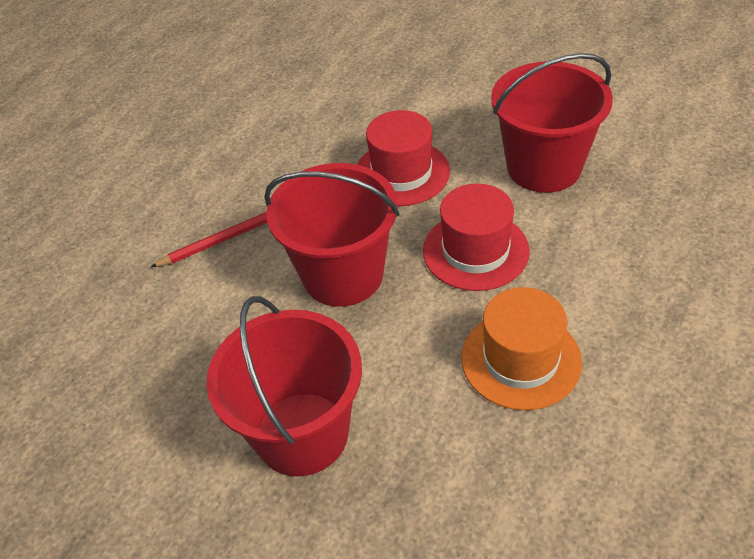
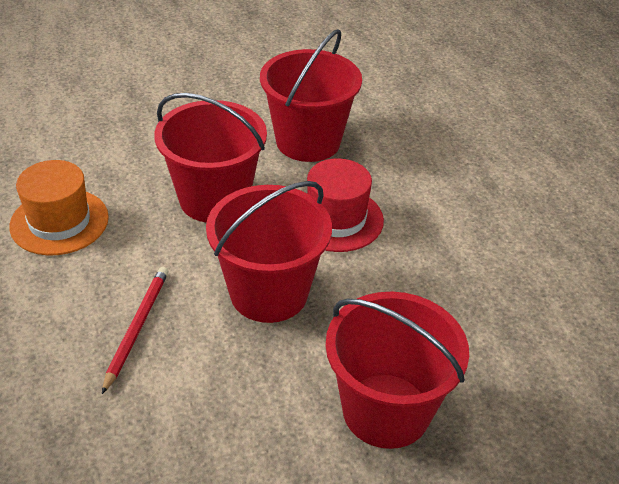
camera: 55 degrees left, 5 degrees down
red hat [357,110,450,206] -> red bucket [154,93,267,223]
orange hat [461,287,582,410] -> orange hat moved to [9,160,109,255]

